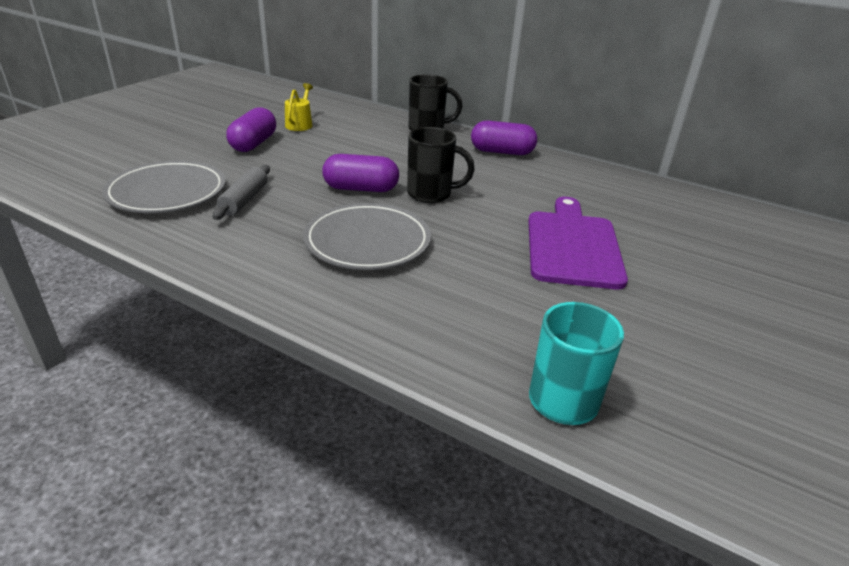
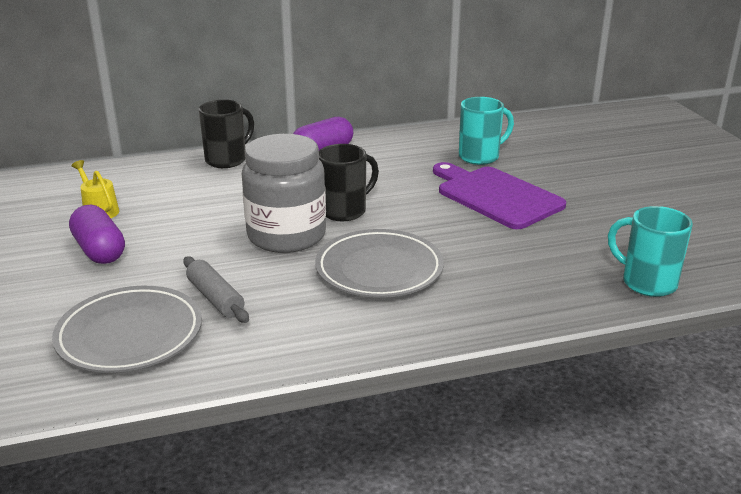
camera: 45 degrees left, 5 degrees down
purple capsule [322,154,399,192] -> grey jar [242,134,326,253]
none -> turquoise mug [459,97,514,165]

